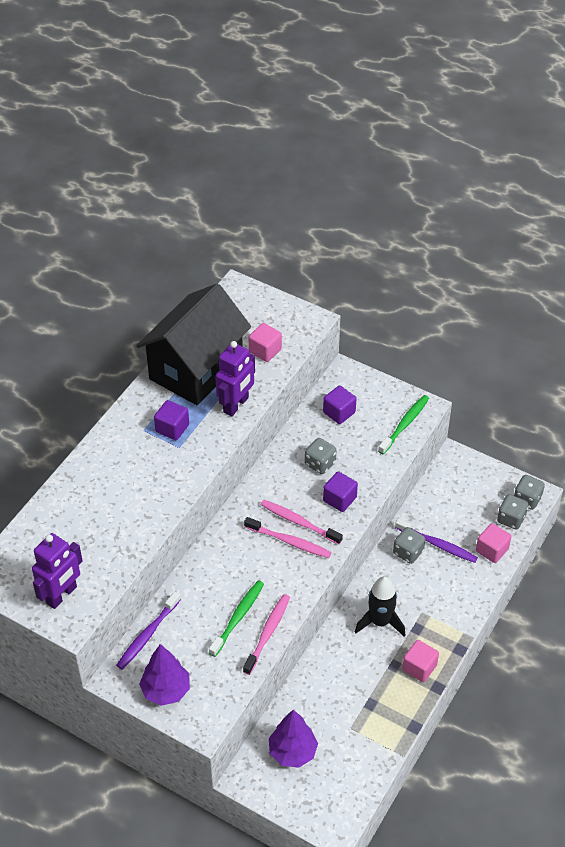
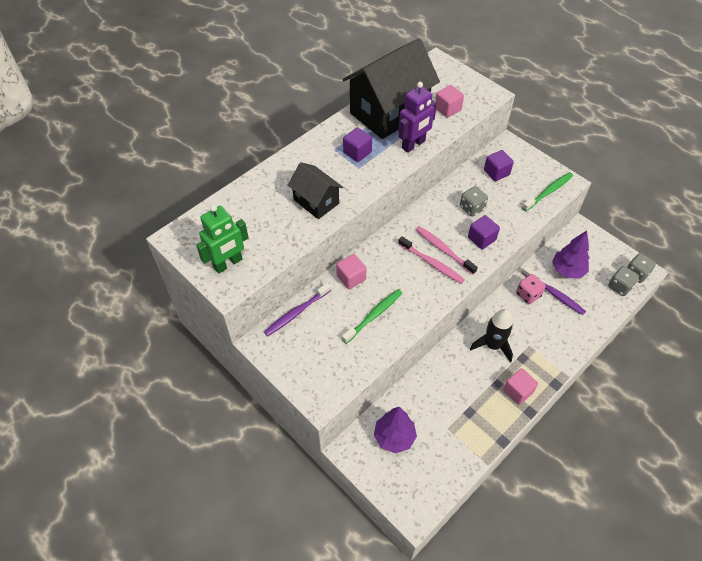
camera: 15 degrees right, 5 degrees up
purple robot [32,533,83,609] -> green robot [196,205,249,274]
purple tree [139,644,190,706] -> purple tree moved to [552,230,590,278]
pink toothbrush [243,594,290,675] -> none
grey dice [393,527,425,564] -> pink dice [516,274,546,304]
pink cube [476,523,511,563] -> pink cube moved to [336,254,367,289]
none -> black house [288,162,343,219]

